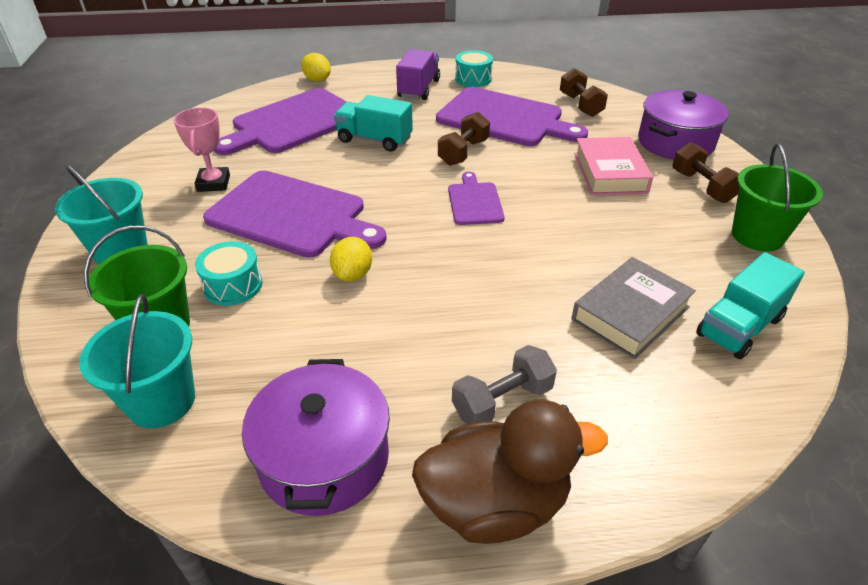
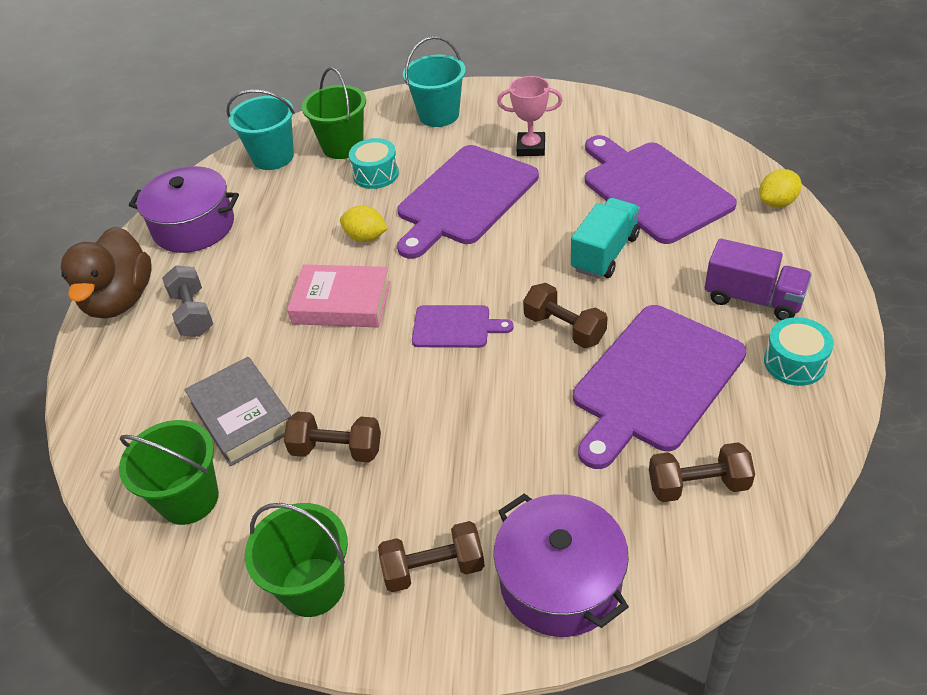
camera: 105 degrees right, 5 degrees up
pink book [574,137,653,195] -> pink book moved to [287,265,391,327]
turquoise truck [696,252,805,359] -> green bucket [119,420,219,525]
none -> brown dumbbell [284,411,381,462]

